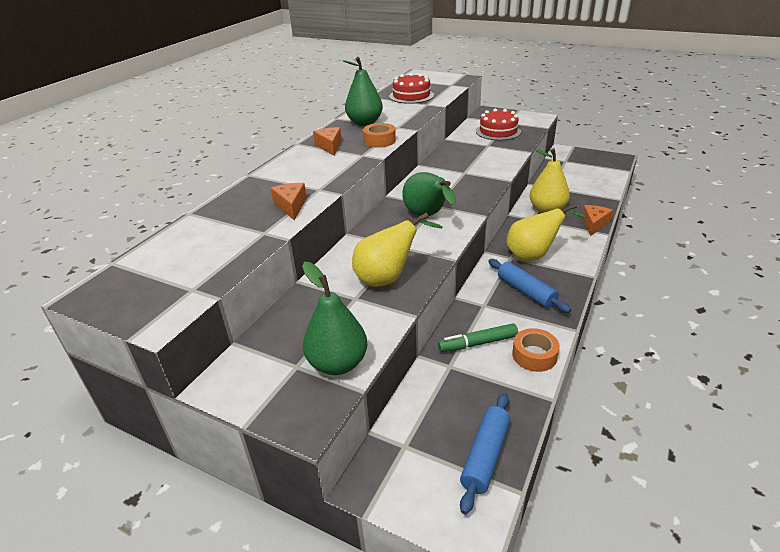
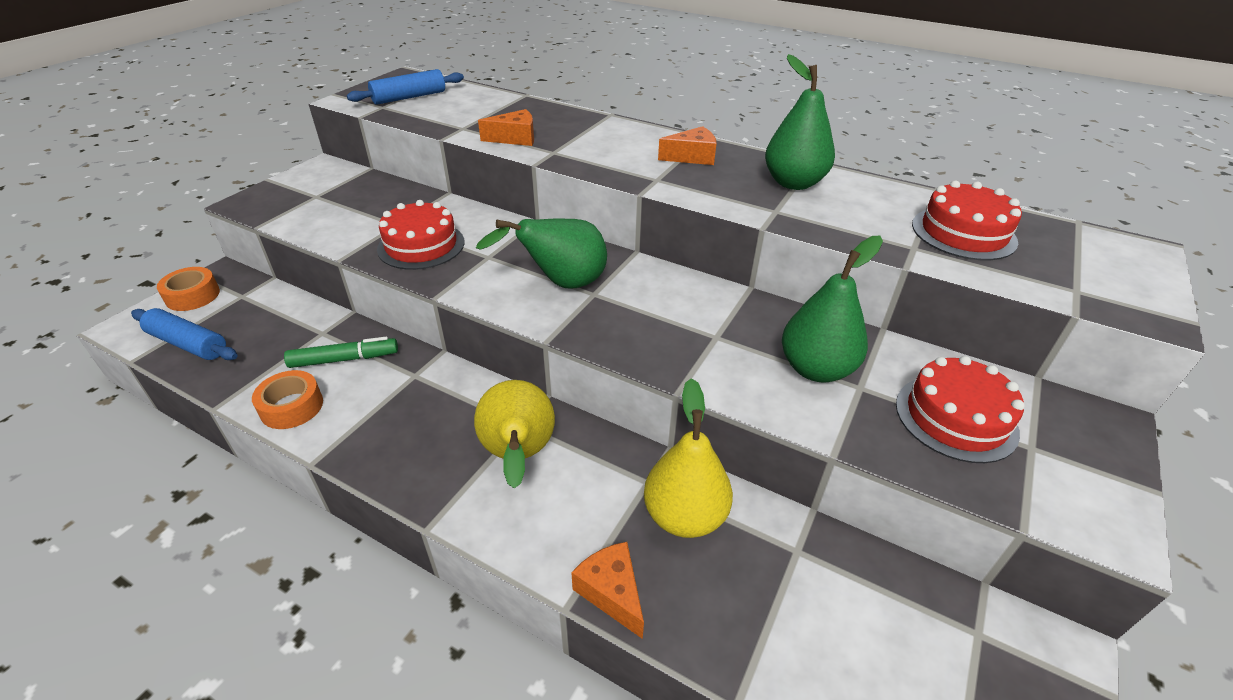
camera: 90 degrees right, 5 degrees up
green pear [302,261,367,375] -> green pear moved to [782,236,883,382]
yellow pear [352,213,443,287] -> red cake [377,200,464,270]
orange tape [363,123,396,148] -> orange tape moved to [157,267,220,311]
green marker [438,323,518,352] -> green marker turned 90 degrees clockwise [284,337,398,368]
blue rolling pin [488,259,571,313] -> blue rolling pin moved to [347,69,464,105]
orange cheese [582,205,613,236] -> orange cheese turned 150 degrees counterclockwise [571,542,644,639]

